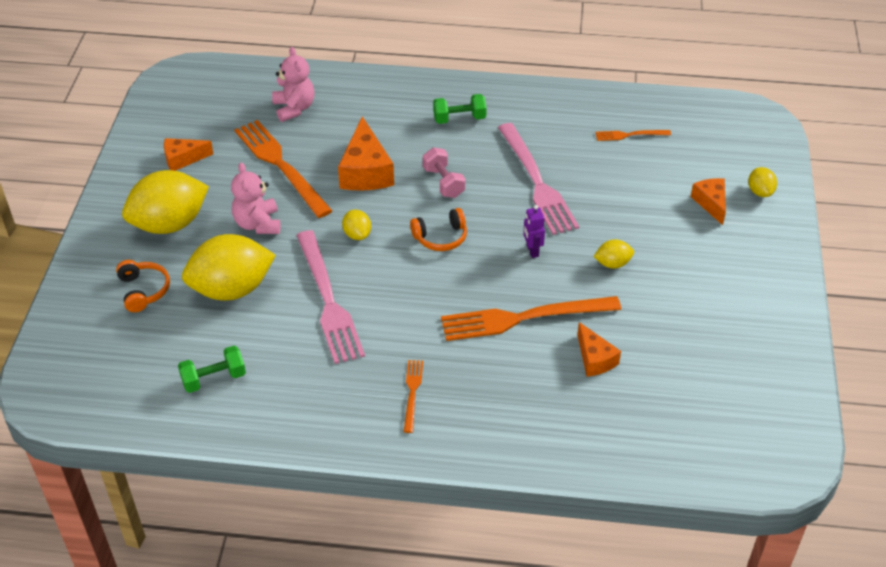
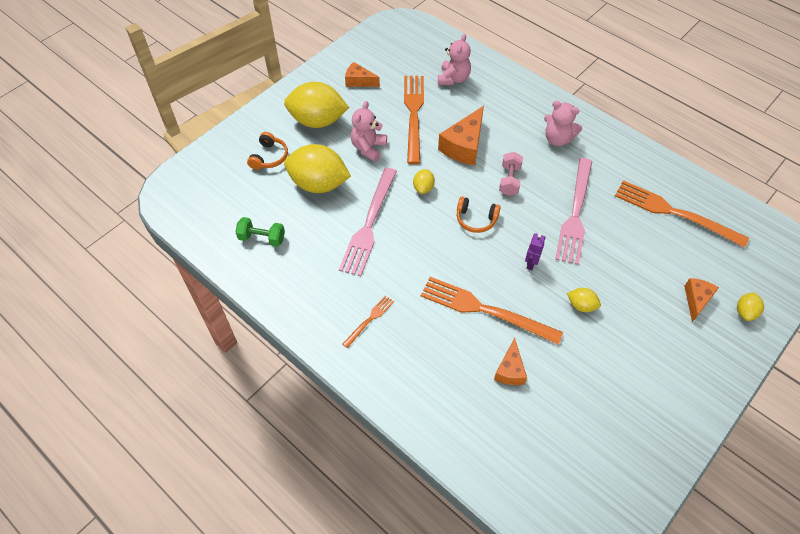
camera: 35 degrees right, 10 degrees up
green dumbbell [433,94,487,124] -> pink teddy bear [544,101,582,146]
orange fork [595,130,671,141] -> orange fork [615,180,749,247], size x2.10

